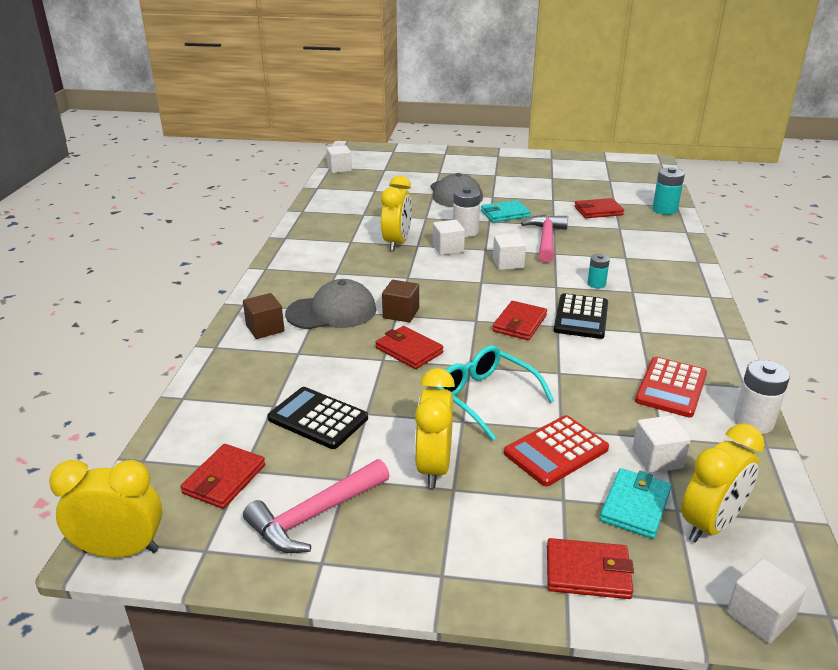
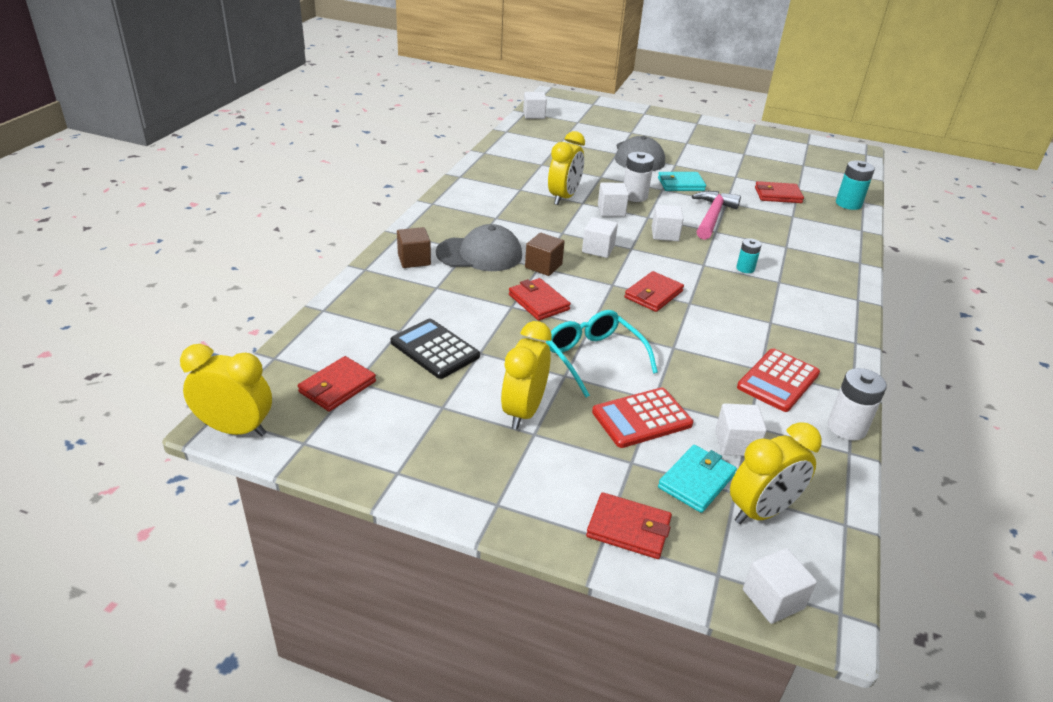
camera: 10 degrees right, 5 degrees up
pink hammer [243,459,390,553] -> none
black calculator [554,293,608,339] -> none
none -> white cube [582,217,618,258]

